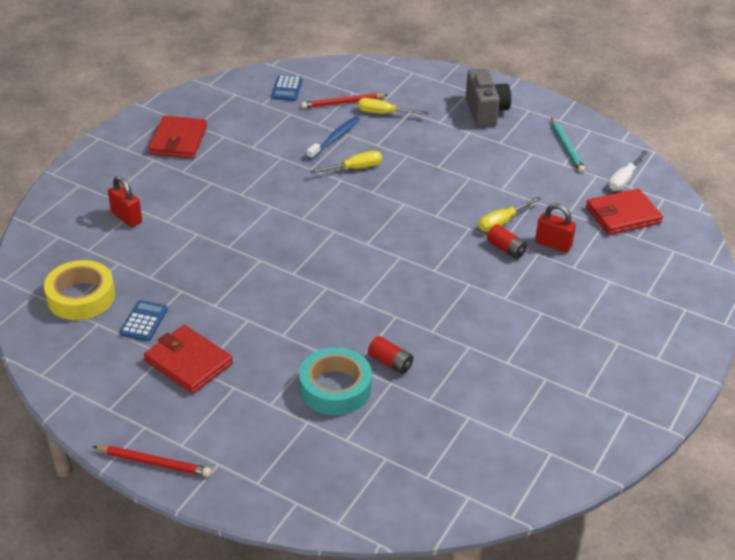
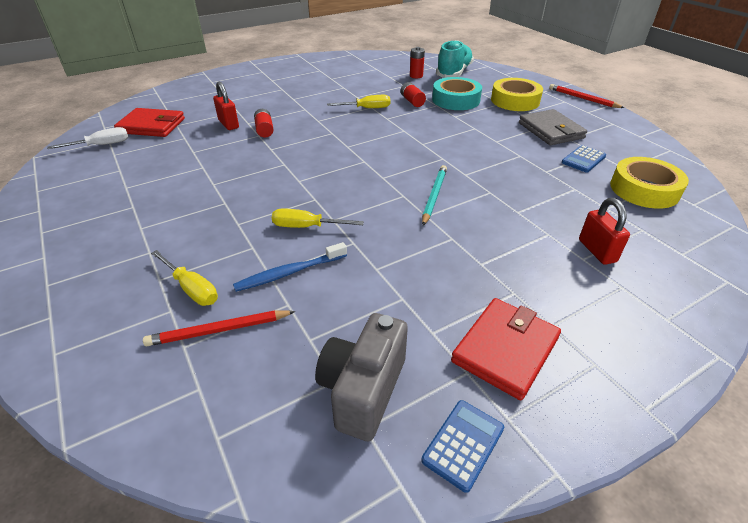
camera: 150 degrees left, 0 degrees up
red wallet [144,325,233,394] -> grey wallet [519,109,587,145]
blue calculator [271,75,303,101] -> blue calculator moved to [421,400,504,493]
red pencil [301,93,387,108] -> red pencil turned 150 degrees clockwise [143,310,296,346]
grey camera [465,69,511,127] -> grey camera moved to [315,313,408,441]
yellow screwdriver [479,197,541,232] -> yellow screwdriver moved to [327,95,390,108]
turquoise pencil [551,117,585,173] -> turquoise pencil moved to [422,165,447,226]
none -> red battery [410,47,425,78]
none -> turquoise shoe [436,40,474,78]
none -> yellow tape [491,78,543,111]

